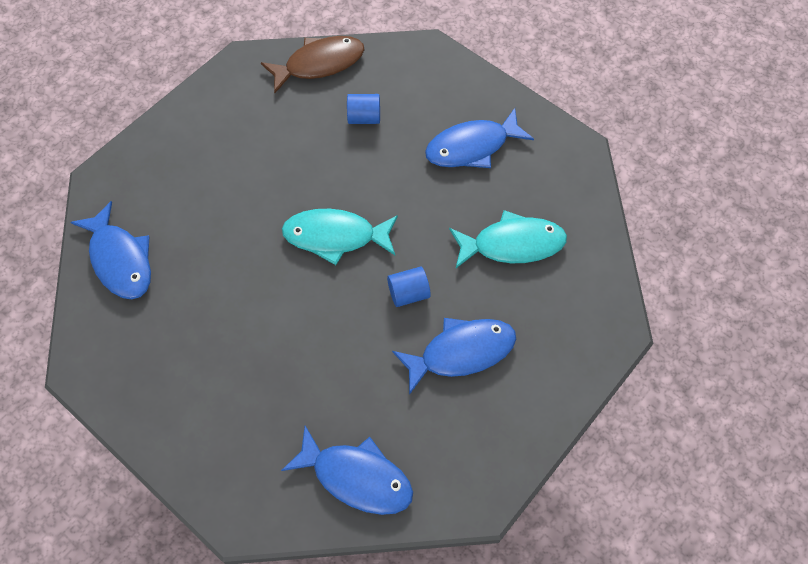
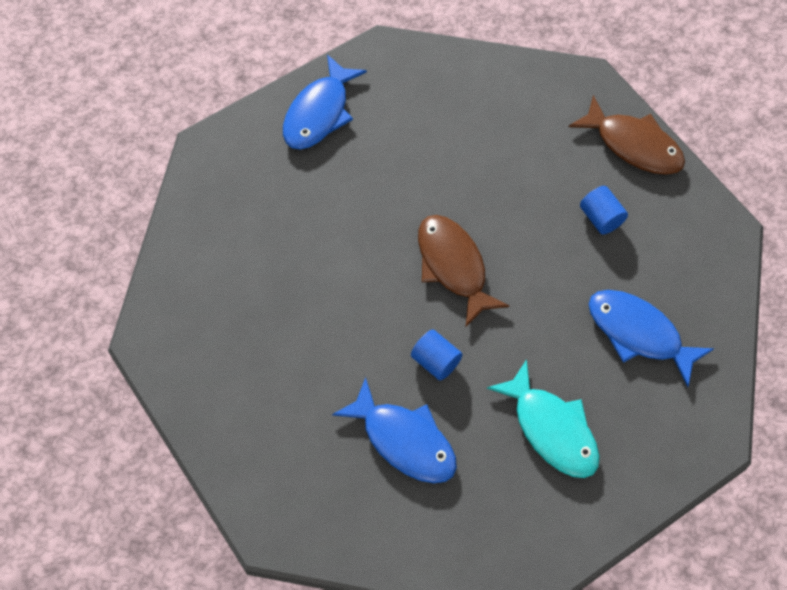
camera: 60 degrees right, 0 degrees up
blue fish [281,426,413,515] -> none
turquoise fish [282,209,398,265] -> brown fish [418,215,509,326]

